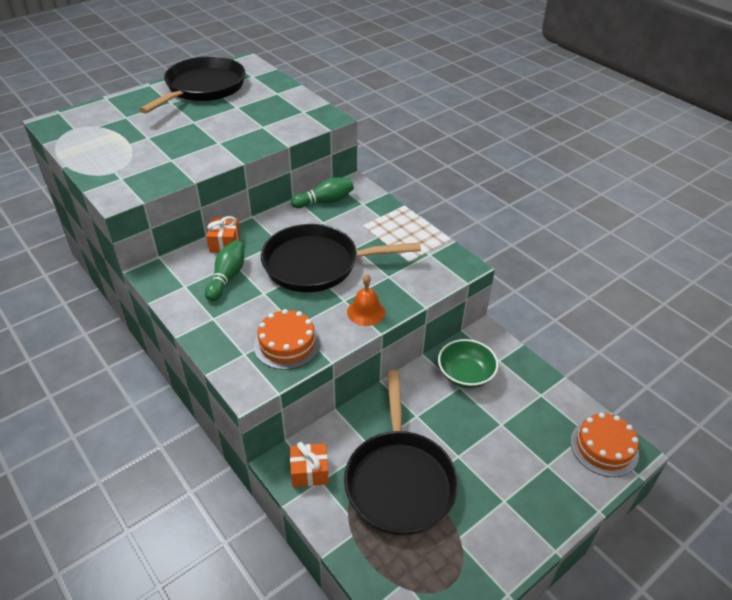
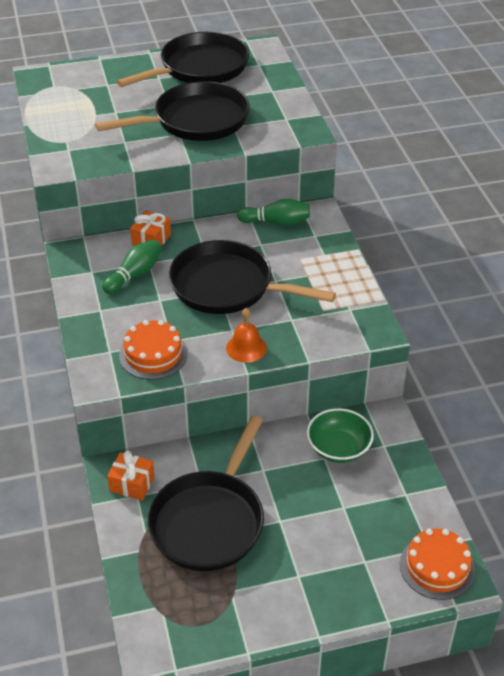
camera: 25 degrees right, 0 degrees up
none -> black pan [95,81,250,141]

